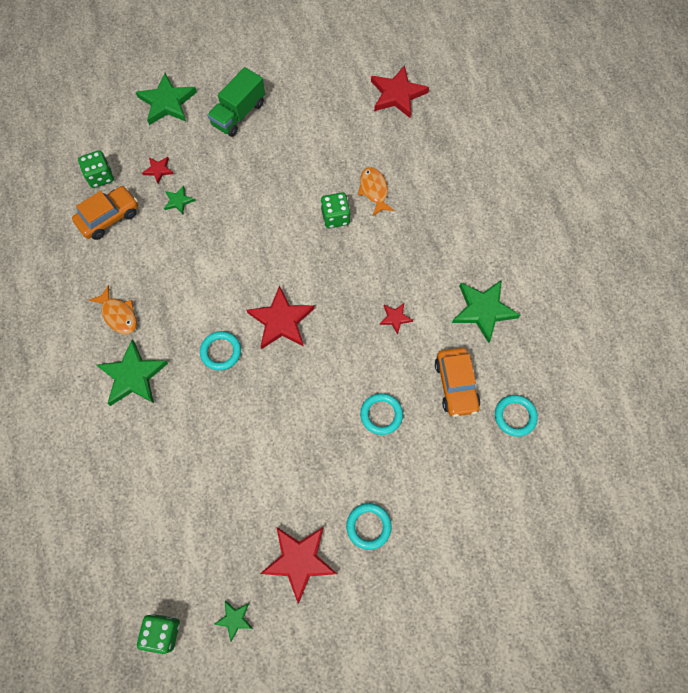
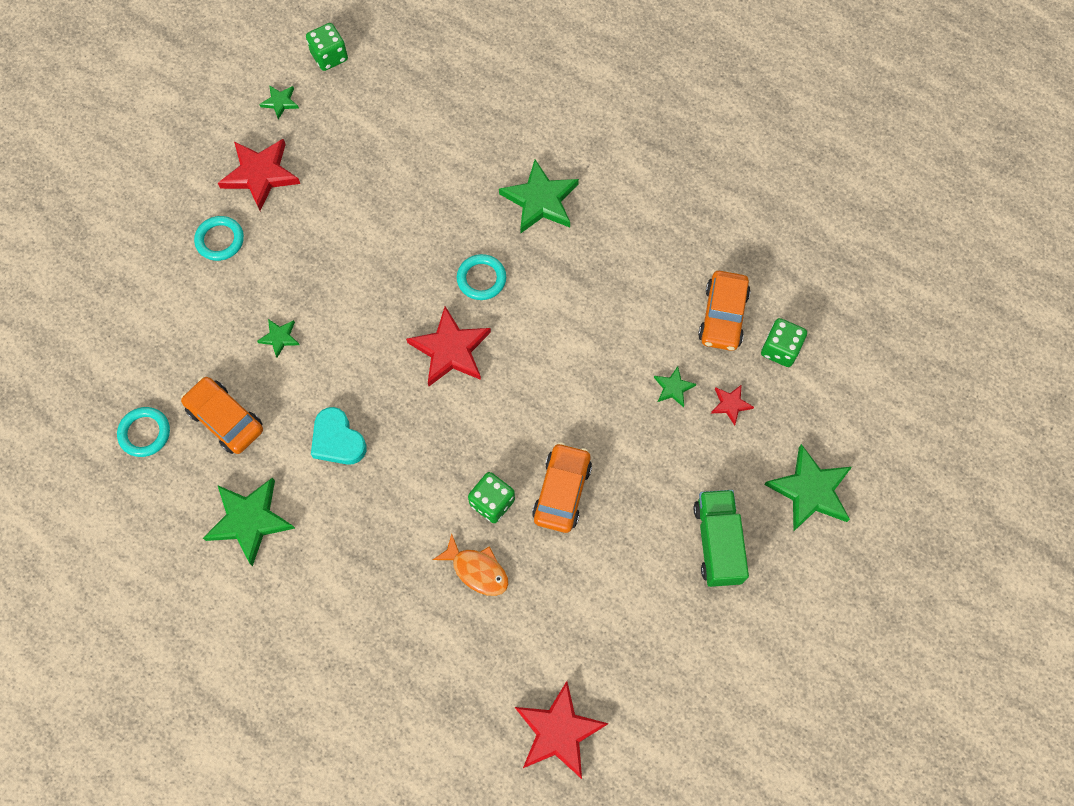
camera: 140 degrees right, 0 degrees up
orange fish [89,285,137,334] -> none
turquoise ring [360,393,403,435] -> green star [257,319,299,358]
red star [380,303,413,334] -> turquoise heart [311,407,367,465]
none -> orange car [532,442,592,533]

